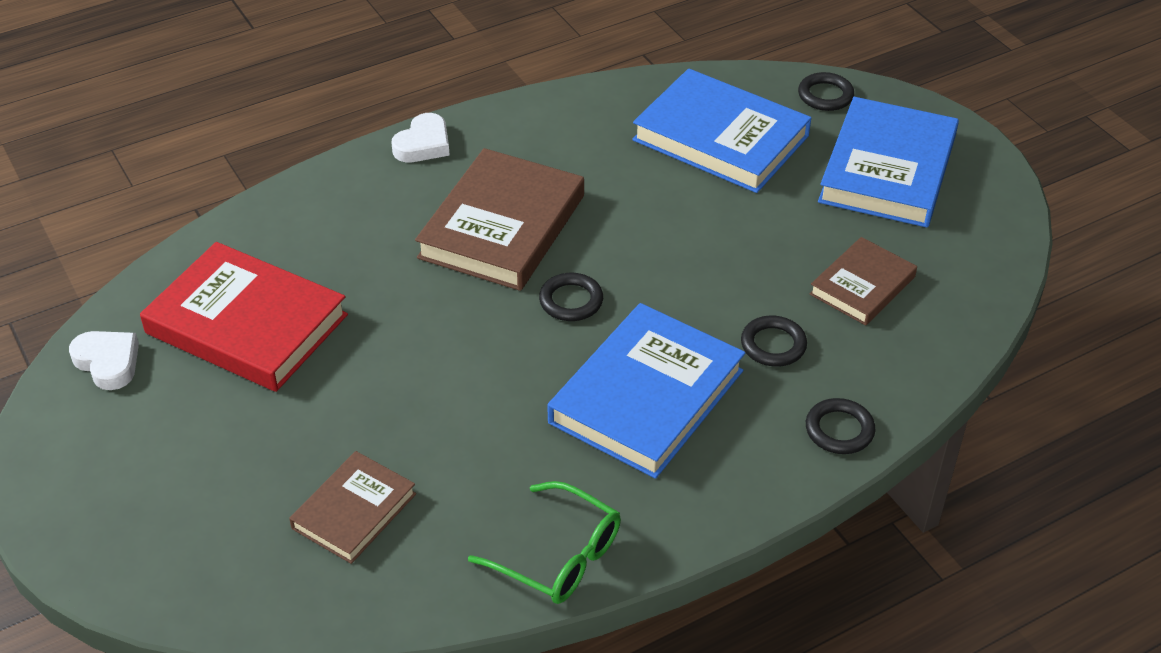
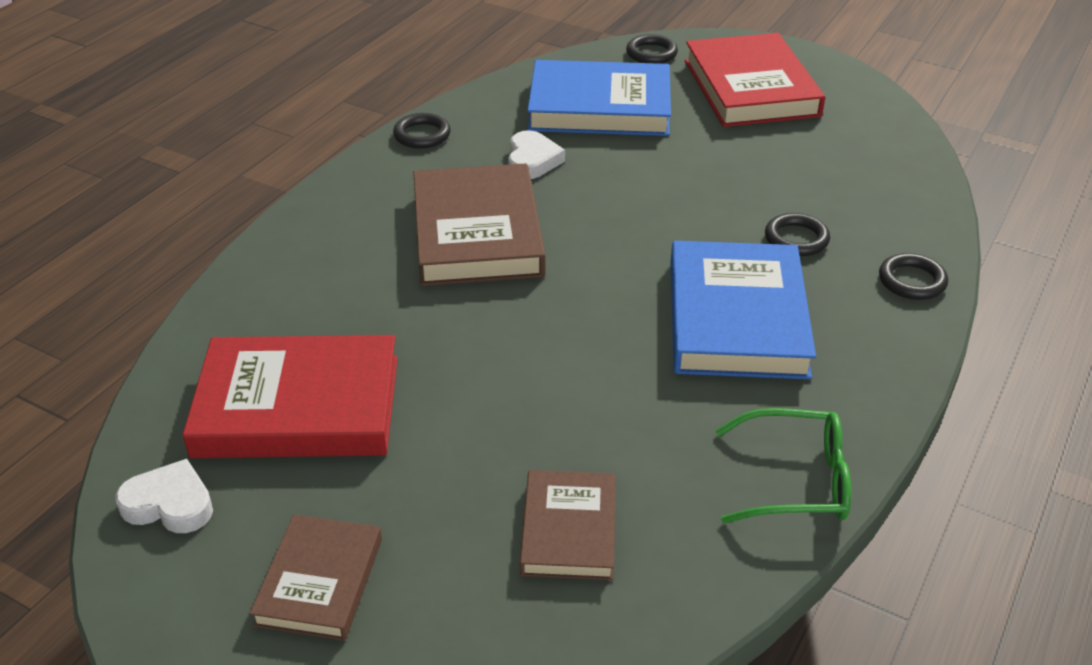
camera: 30 degrees left, 5 degrees down
white heart [392,113,450,162] -> white heart moved to [508,130,565,179]
black ring [539,273,603,321] -> black ring moved to [393,113,451,149]
brown book [809,237,917,325] -> brown book moved to [250,514,382,641]
blue book [818,97,959,228] -> red book [685,33,825,127]

